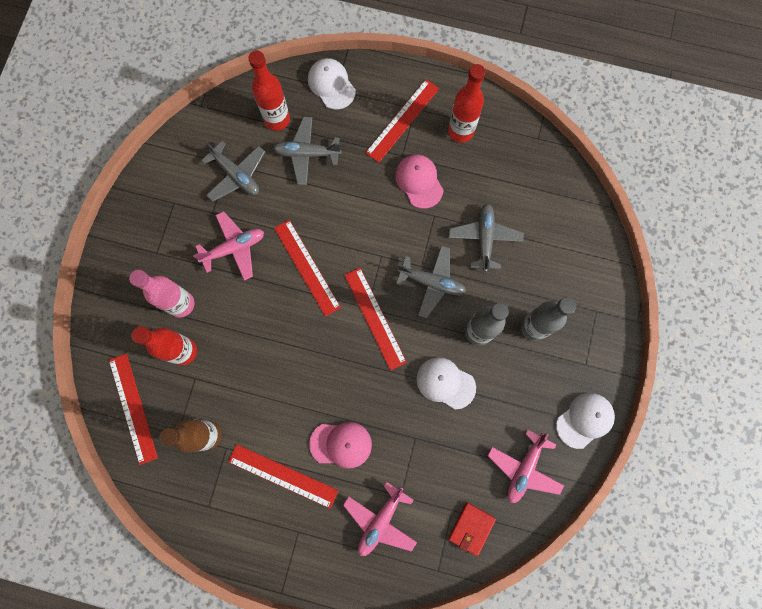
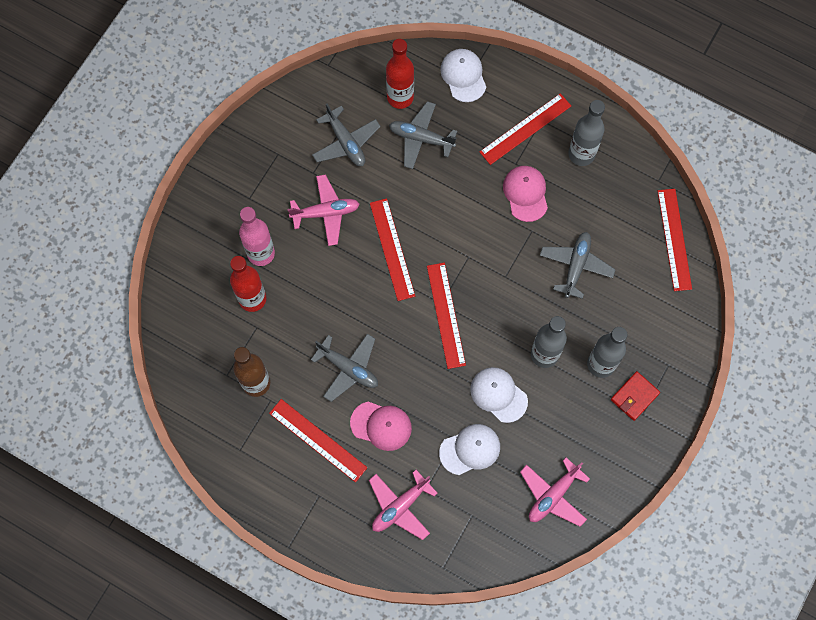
camera: 15 degrees right, 5 degrees down
red ruler [109,354,158,465] -> red ruler moved to [658,189,692,291]
grey plane [396,245,466,318] -> grey plane moved to [311,333,378,402]
red bottle [448,64,485,143] -> grey bottle [568,100,605,166]
red wallet [448,502,496,556] -> red wallet moved to [611,371,660,421]
white cap [556,393,615,449] -> white cap moved to [439,424,500,475]

